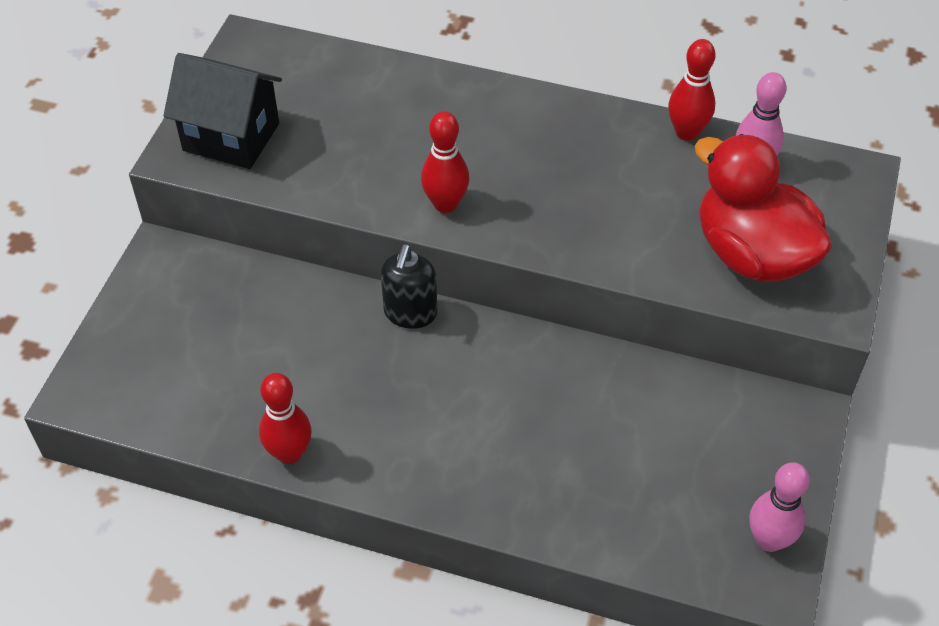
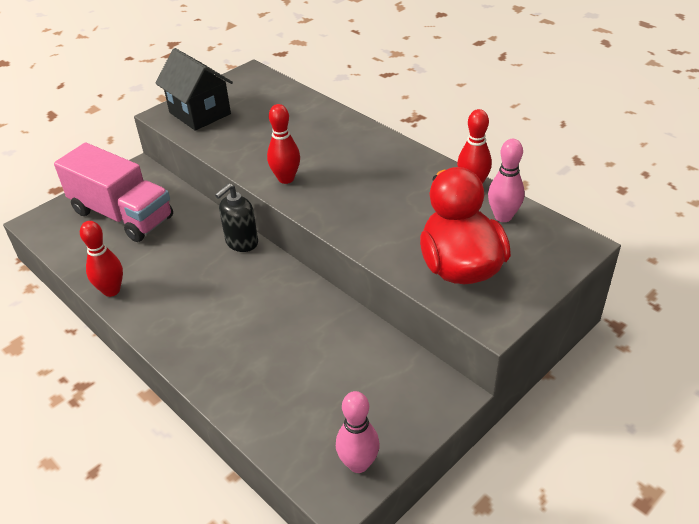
camera: 30 degrees right, 10 degrees down
none -> pink truck [54,143,173,242]

